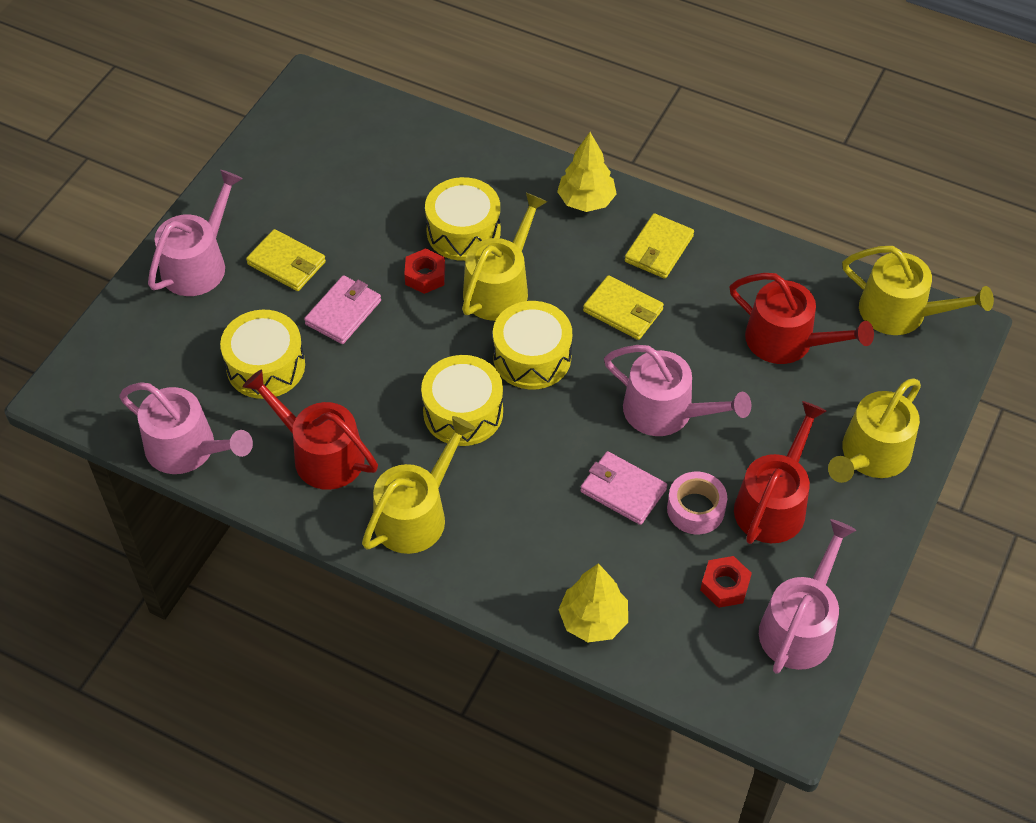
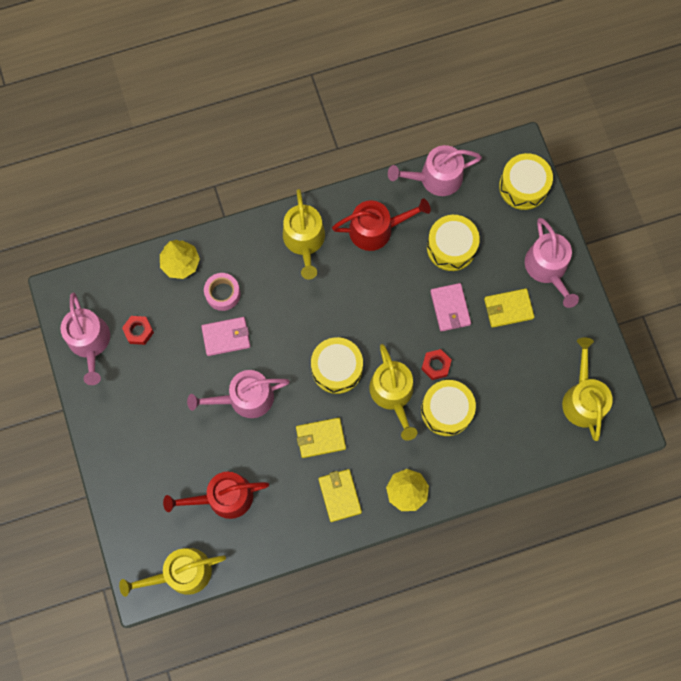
camera: 135 degrees right, 20 degrees up
yellow drum [421,355,503,446] -> yellow drum moved to [499,153,553,210]
pink tape [667,472,727,534] -> pink tape moved to [204,273,240,311]
red watering can [734,401,827,544] -> none
yellow watering can [828,378,921,483] -> yellow watering can moved to [562,338,613,441]

